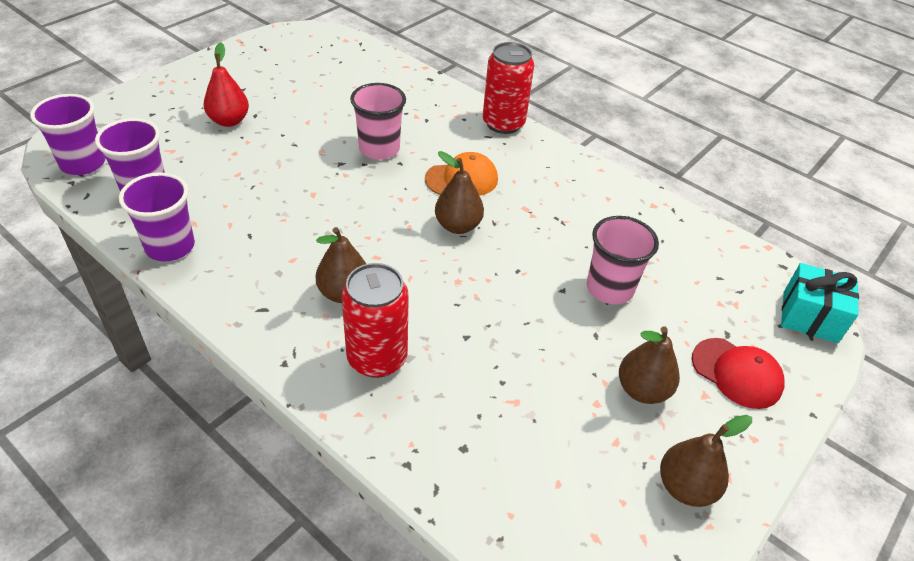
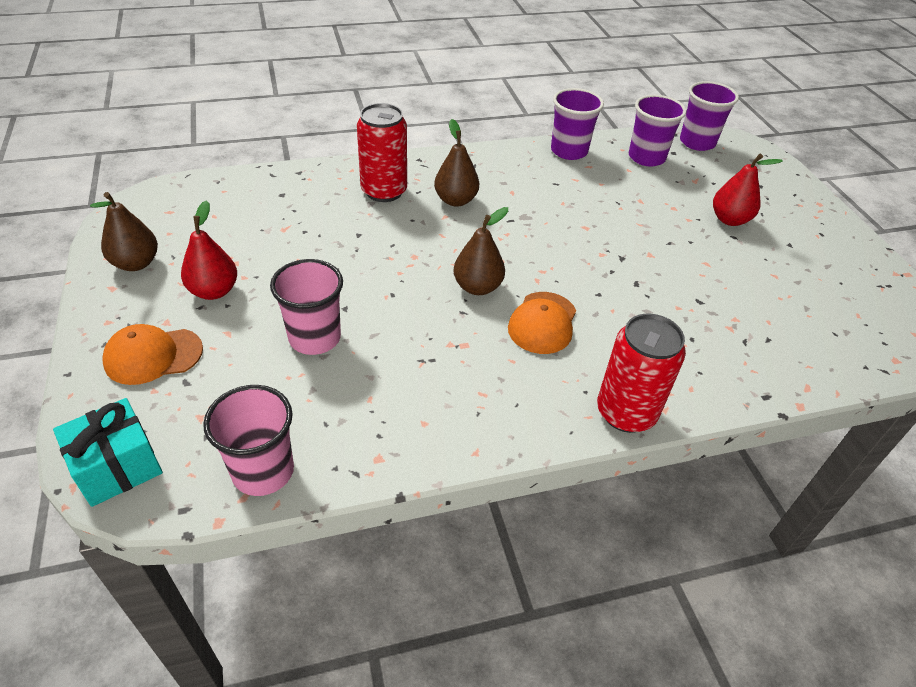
camera: 125 degrees right, 0 degrees up
pink cup [350,83,406,160] -> pink cup moved to [203,385,294,496]
brown pear [619,327,680,404] -> red pear [181,200,237,300]
red cap [692,338,785,409] -> orange cap [102,324,203,385]

